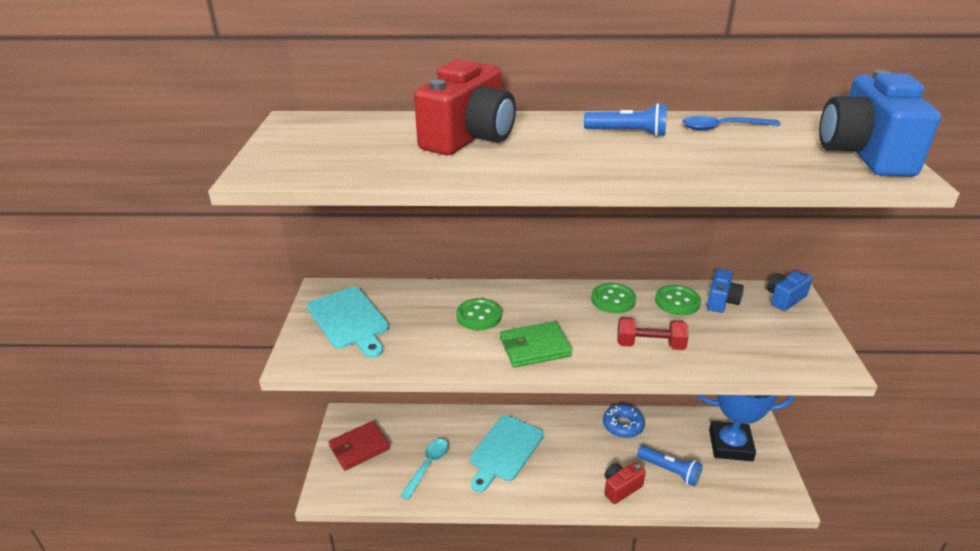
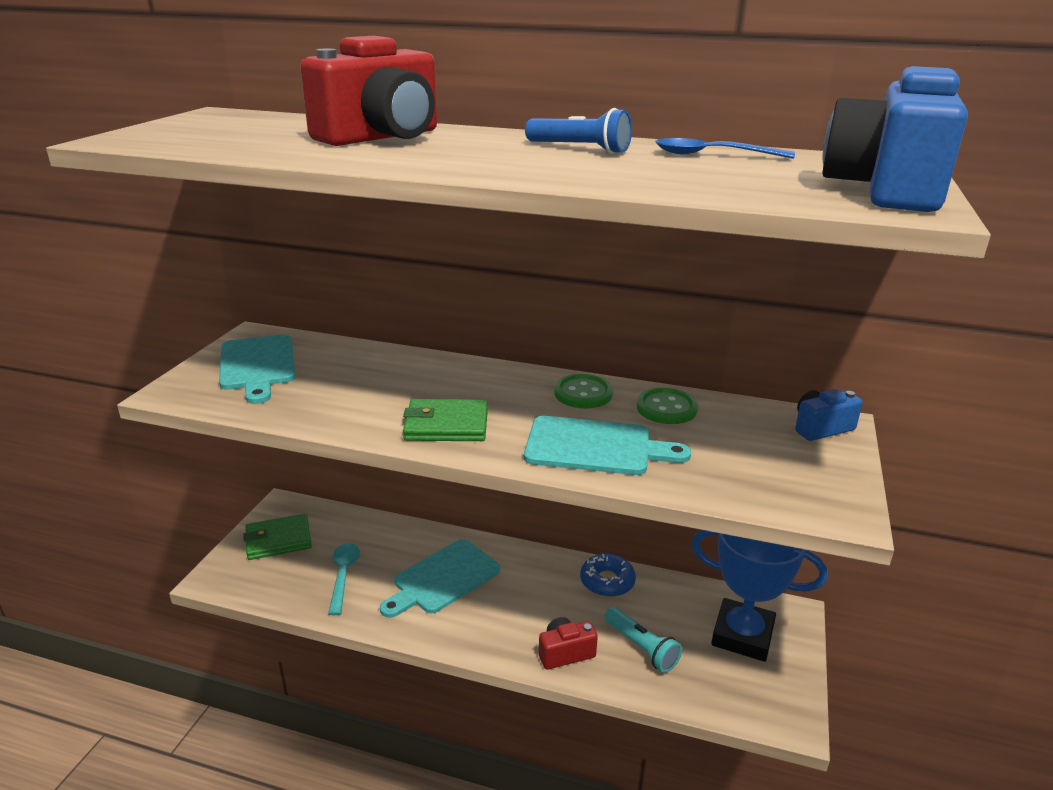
camera: 15 degrees right, 5 degrees down
red wallet [328,421,390,470] -> green wallet [243,514,312,560]
turquoise spoon [401,439,449,500] -> turquoise spoon turned 45 degrees counterclockwise [328,543,360,615]
green button [456,298,502,330] -> none
red dumbbell [617,317,689,350] -> turquoise cutting board [524,416,691,475]
blue flashlight [637,446,702,486] -> turquoise flashlight [604,607,682,673]
blue camera [707,268,744,313] -> none

